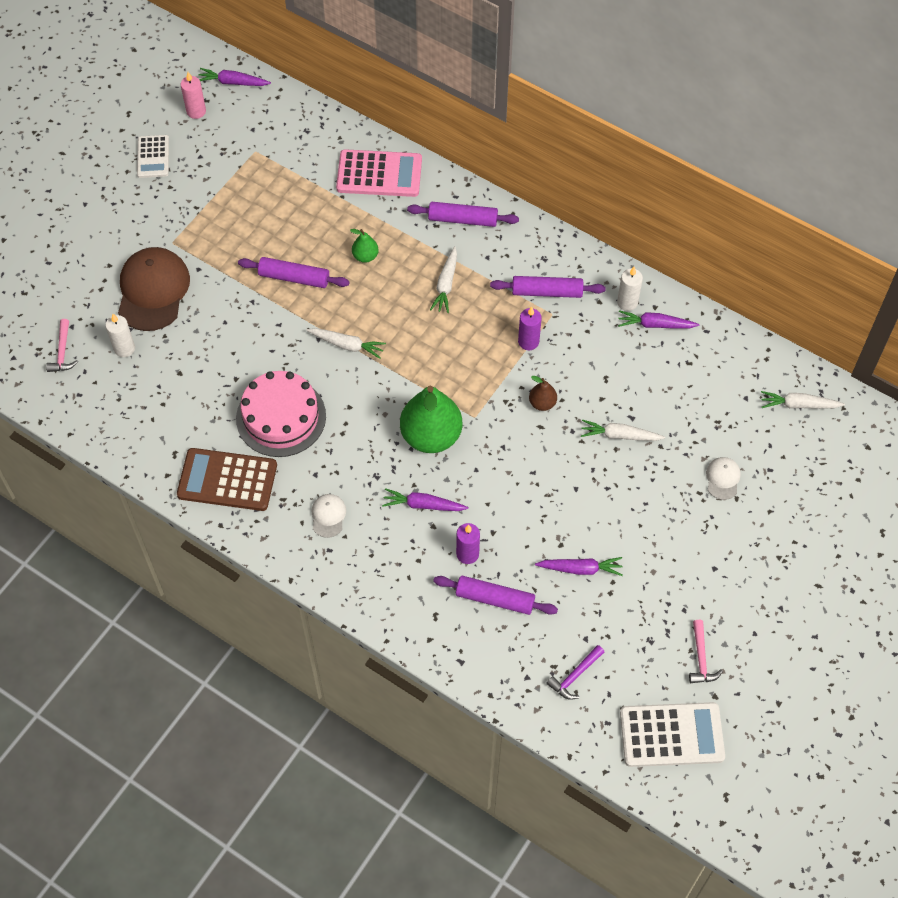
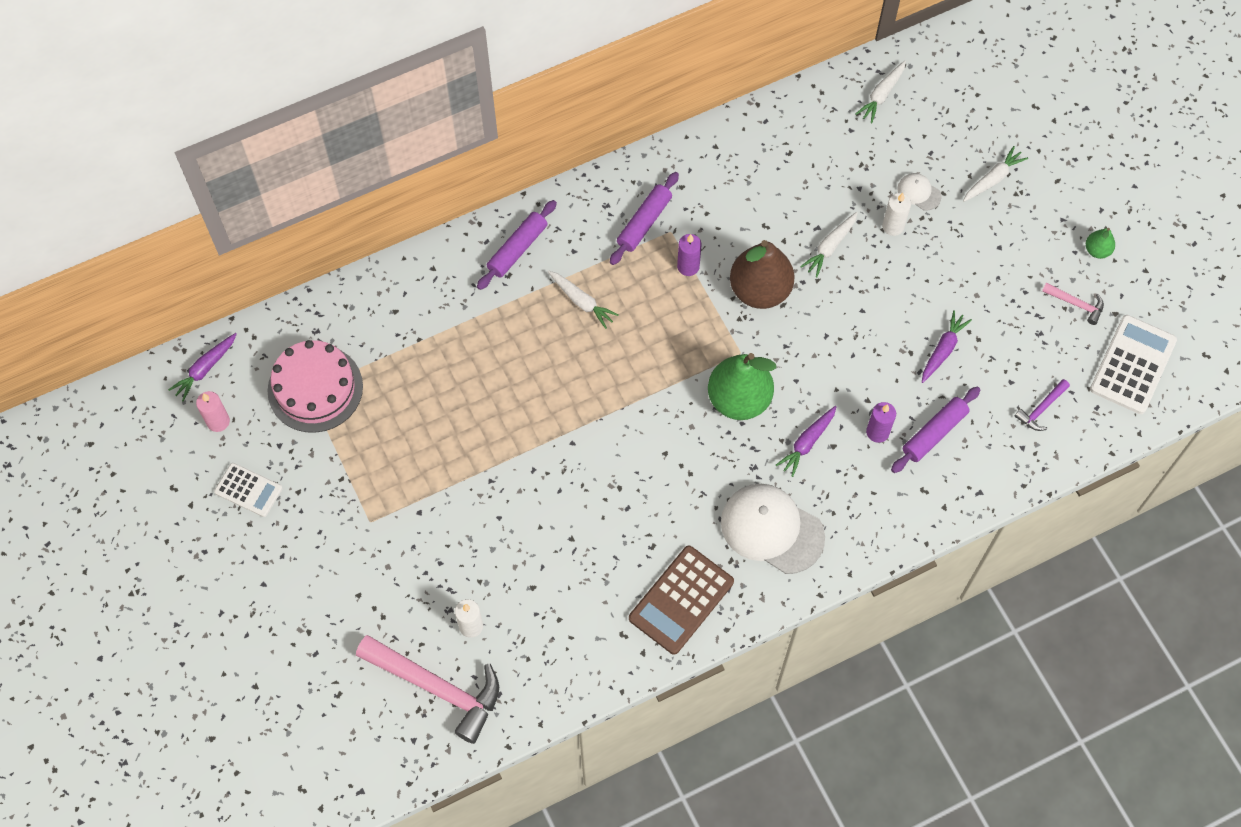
camera: 60 degrees left, 5 degrees up
pink hammer [46,319,78,372] -> pink hammer [356,635,499,744], size x2.20
brown cap [118,247,190,331] -> none
pink cake [236,371,326,457] -> pink cake moved to [268,340,363,433]
purple rolling pin [238,257,350,288] -> none
white carrot [306,328,386,359] -> white carrot moved to [963,146,1028,202]
white cap [312,494,346,538] -> white cap [721,484,825,574], size x2.17
pink calculator [336,149,422,197] -> none
green pear [350,229,379,263] -> green pear moved to [1086,228,1115,259]
brown pear [529,376,557,411] -> brown pear [730,240,795,309], size x2.18
purple hammer [546,645,604,700] -> purple hammer turned 60 degrees clockwise [1015,379,1070,431]
white candle [617,267,643,311] -> white candle moved to [882,193,911,236]
purple carrot [618,310,699,329] -> none

